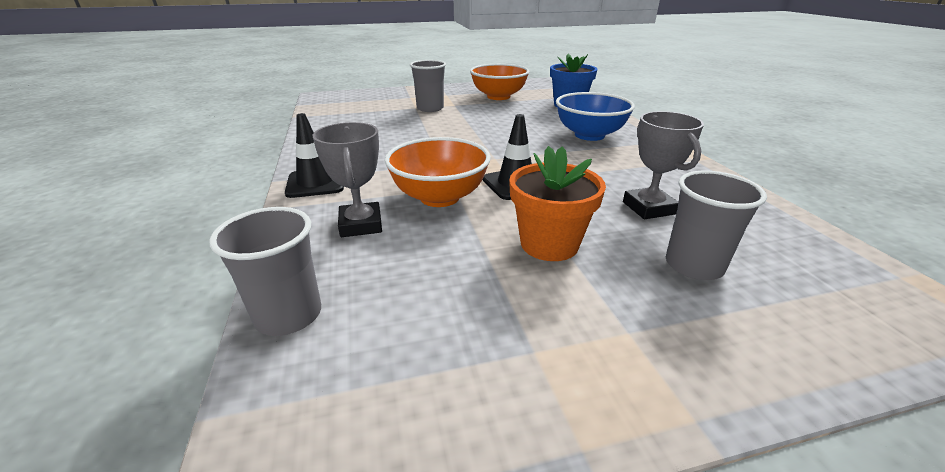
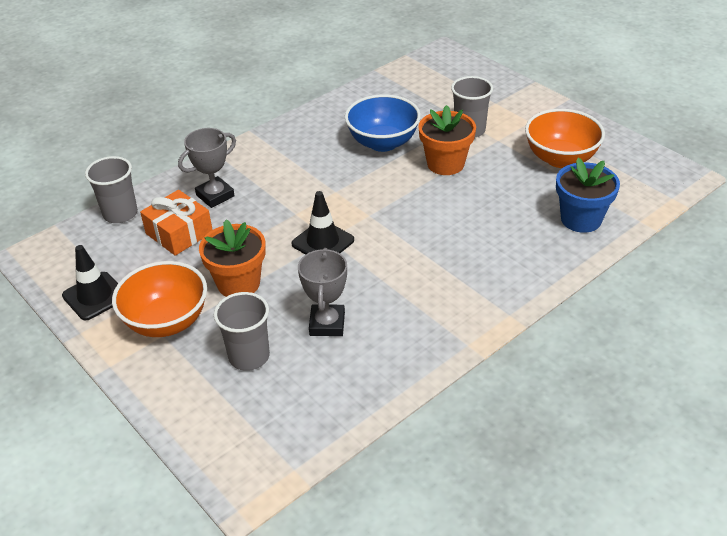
camera: 65 degrees right, 10 degrees up
black traffic cone [285,113,344,198] -> black traffic cone moved to [62,245,118,320]
orange bowl [385,137,491,207] -> orange bowl moved to [112,261,207,337]
blue bowl [556,92,635,141] -> blue bowl moved to [345,94,421,152]
grey trophy [623,111,704,219] -> grey trophy turned 45 degrees counterclockwise [298,248,347,336]
none -> orange gift [140,190,213,256]
none -> orange flower pot [418,105,476,175]

